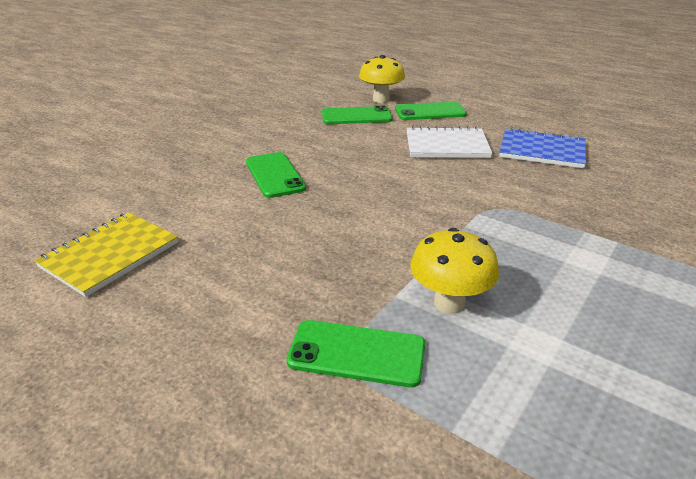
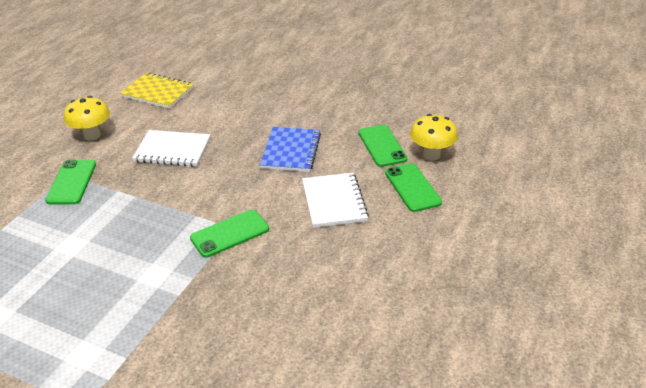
camera: 80 degrees right, 5 degrees up
green phone [246,152,306,198] -> green phone moved to [190,210,269,258]
yellow mushroom [410,228,499,314] -> yellow mushroom moved to [64,96,110,141]
blue notebook [499,128,586,168] -> blue notebook moved to [260,127,321,172]
none -> white notebook [132,130,210,167]

